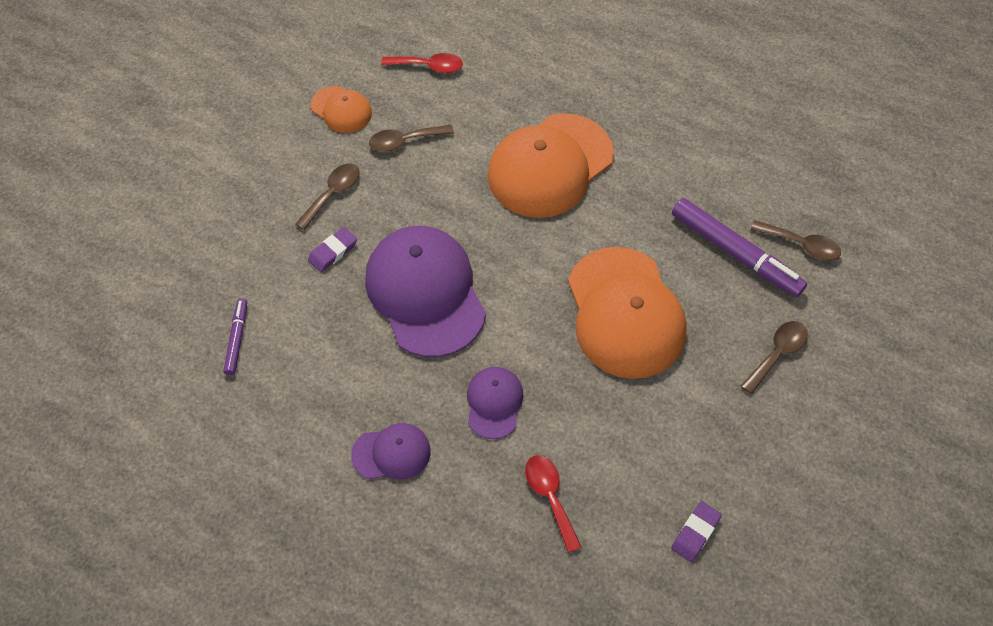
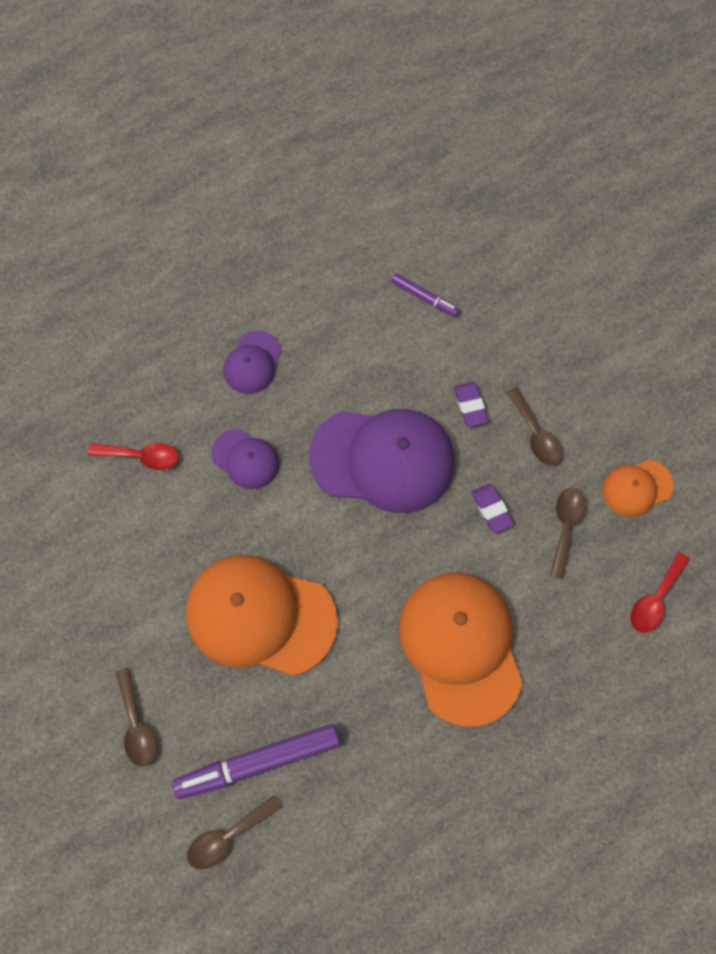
camera: 120 degrees right, 10 degrees up
purple eraser [671,501,722,562] -> purple eraser moved to [471,484,514,533]

